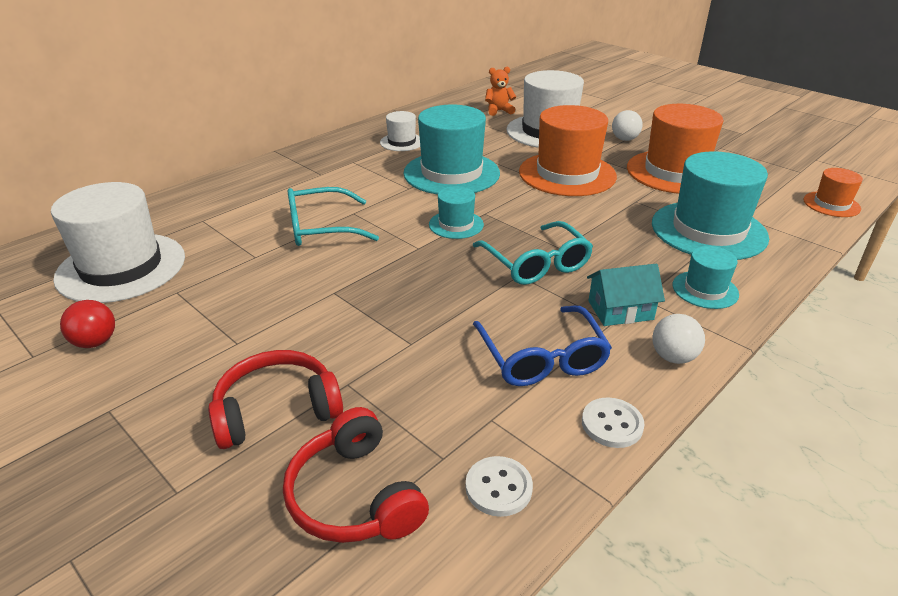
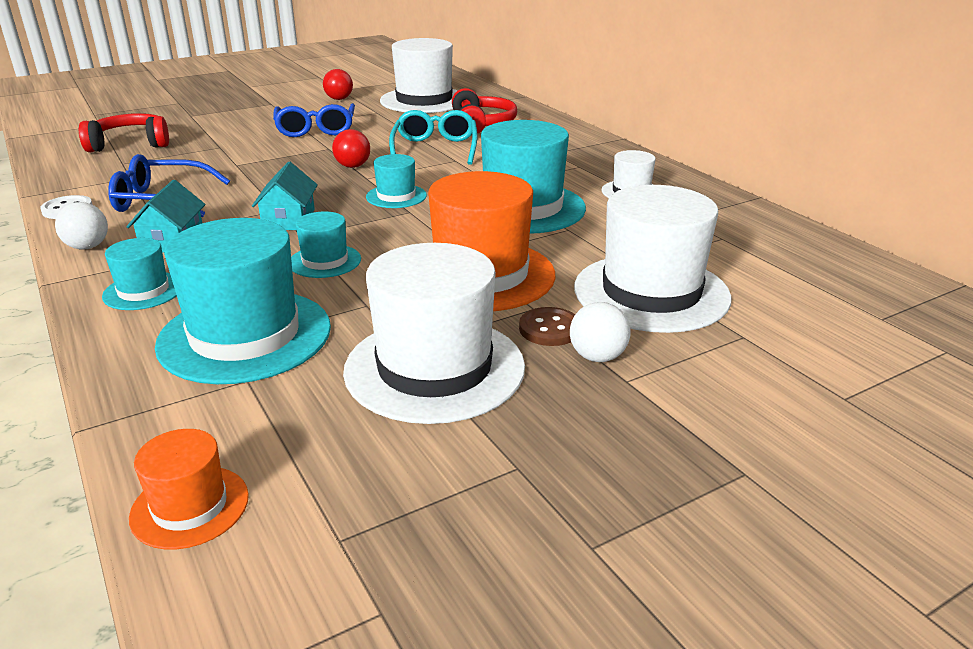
camera: 105 degrees right, 5 degrees down
red headphones [208,350,343,449] -> red headphones moved to [452,88,517,134]
white button [466,456,533,517] -> none
turquoise glasses [473,221,593,285] -> turquoise house [252,162,318,230]
orange teddy bear [485,67,516,116] -> none
orange hat [627,104,724,194] -> white hat [343,243,525,424]
none -> blue glasses [273,103,355,137]
none -> turquoise hat [291,211,361,278]
none -> red ball [332,129,370,168]
none -> brown button [519,307,575,346]

